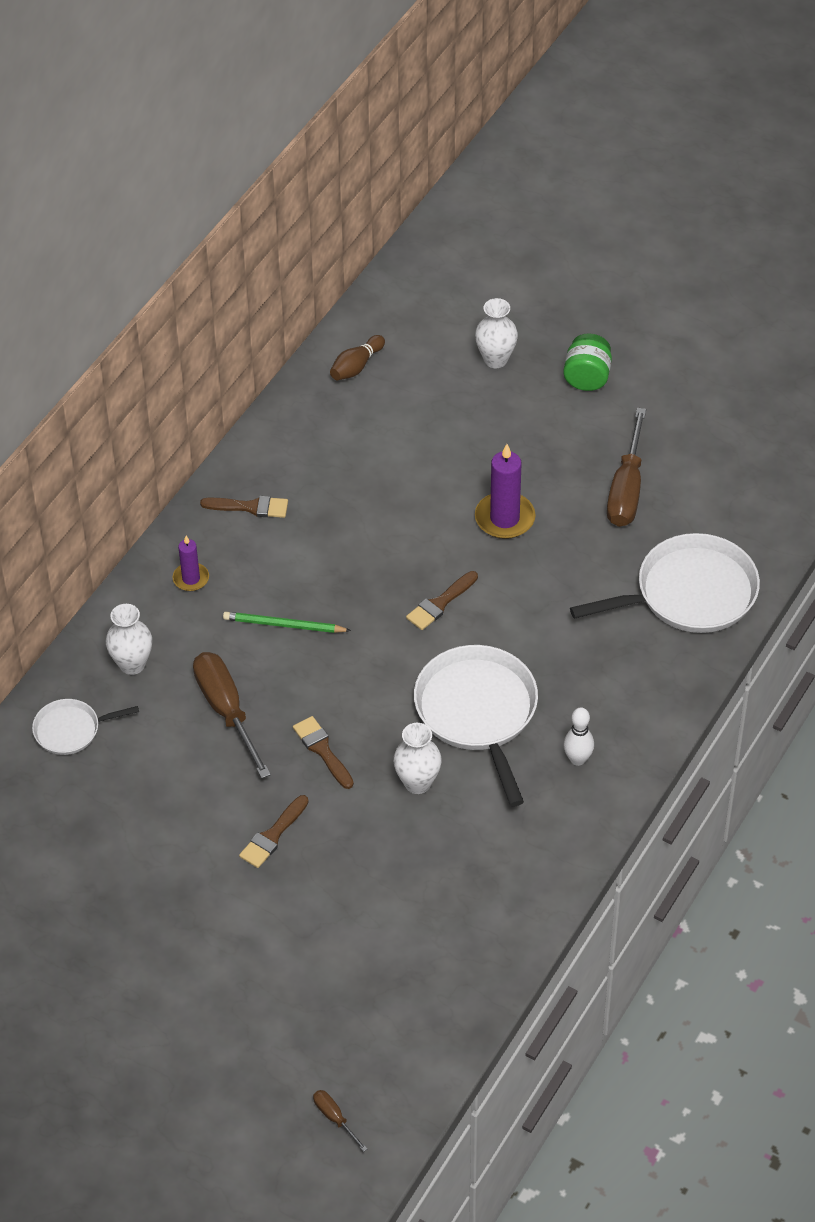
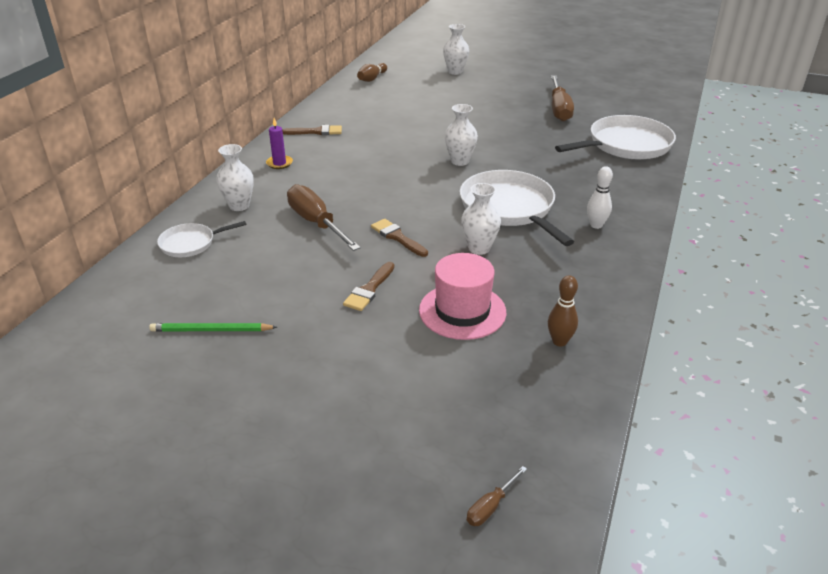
camera: 10 degrees left, 15 degrees down
green pencil [223,612,351,633] -> green pencil moved to [149,323,277,332]
brown screwdriver [313,1090,367,1152] -> brown screwdriver turned 90 degrees counterclockwise [467,466,527,526]
brown brush [406,571,478,630] -> white vase [445,104,478,166]
purple candle [475,444,536,539] -> none
green jar [563,333,612,391] -> none
none -> pink hat [419,253,506,340]
none -> brown bowling pin [548,275,578,346]

